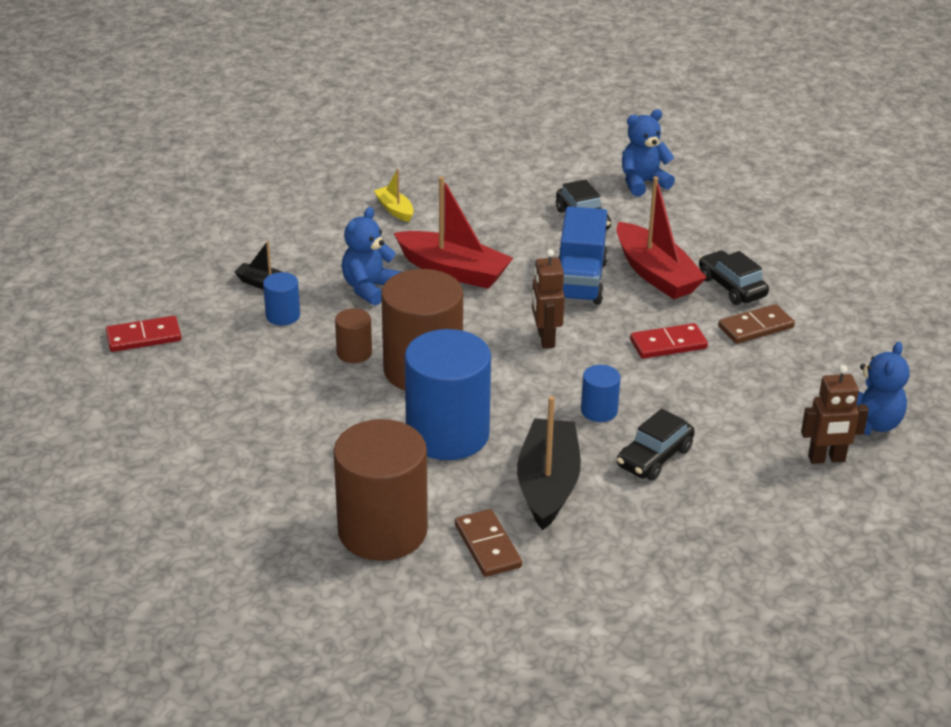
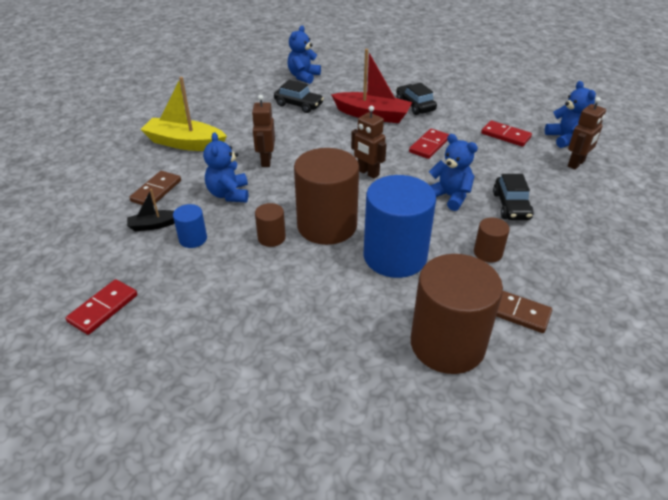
camera: 40 degrees left, 5 degrees up
yellow boat [374,169,414,222] -> yellow boat [140,77,227,151], size x1.98
red boat [394,176,513,289] -> brown robot [252,95,275,167]
black boat [517,396,581,530] -> brown cylinder [474,218,510,262]
blue truck [559,206,608,305] -> none
blue cylinder [581,365,620,422] -> blue teddy bear [429,134,478,211]
black car [699,250,769,305] -> black car turned 45 degrees clockwise [396,83,437,115]
brown domino [718,304,795,344] -> brown domino moved to [129,171,181,205]
none -> red domino [481,120,532,147]

